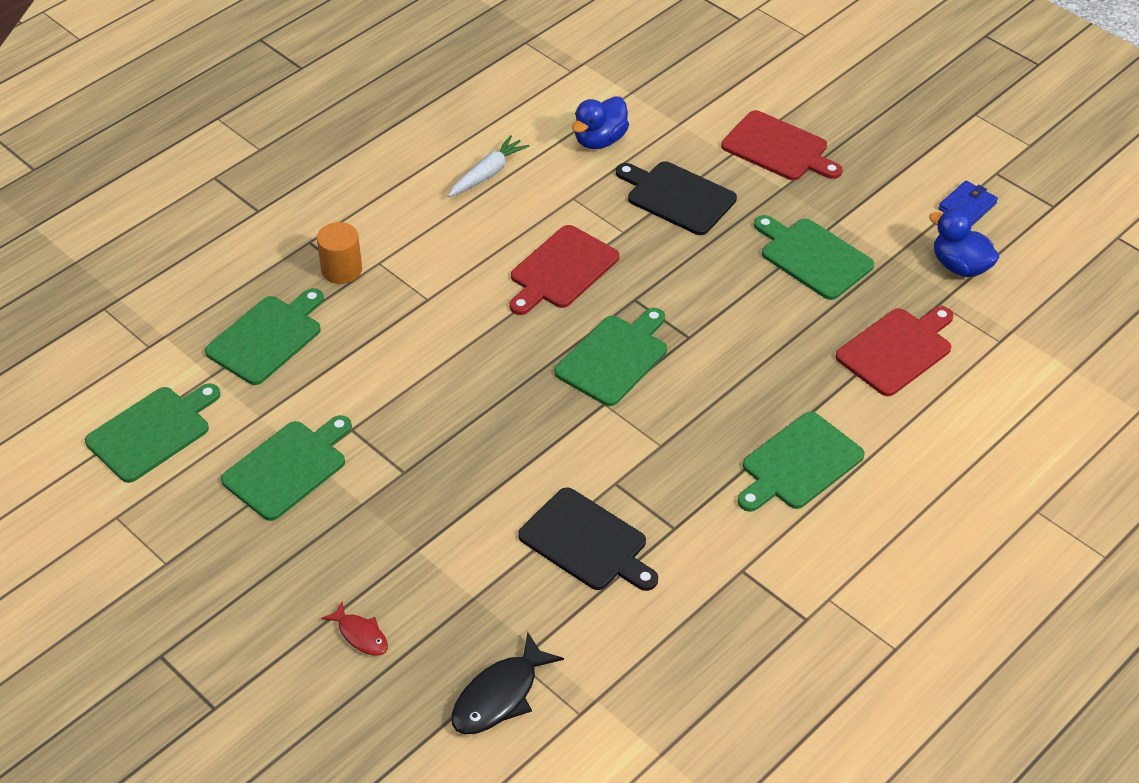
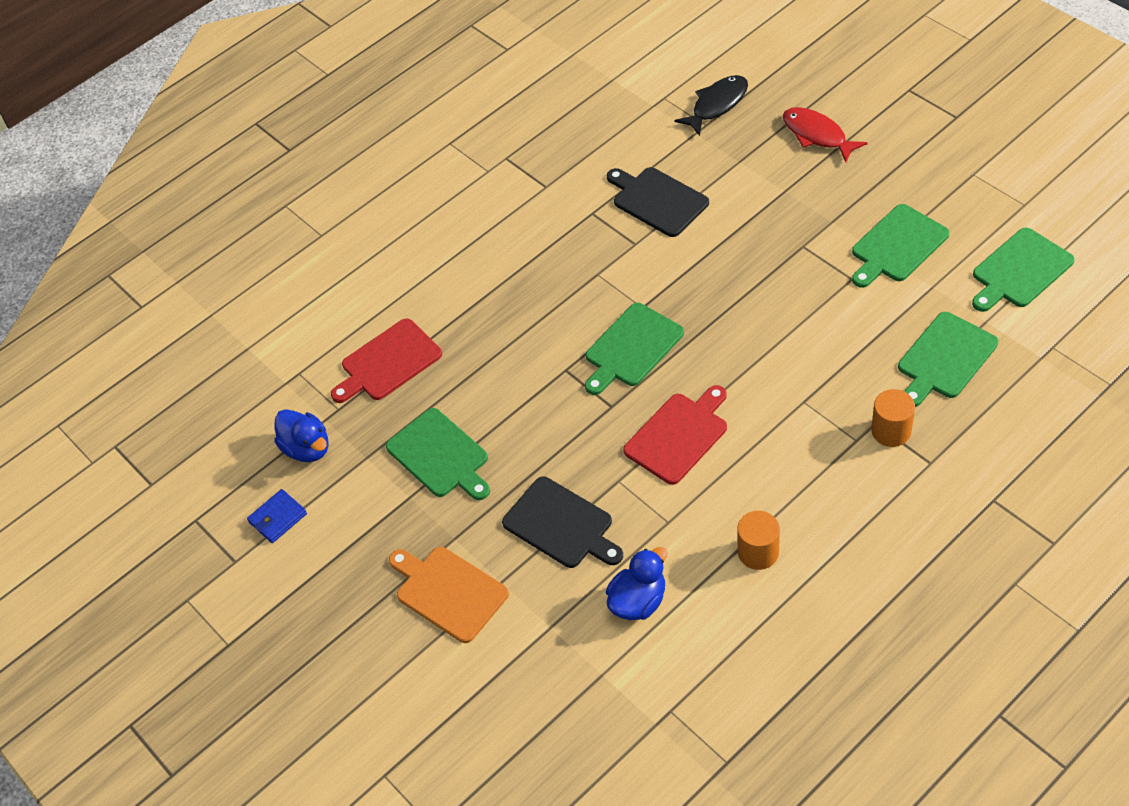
camera: 170 degrees left, 5 degrees up
red fish [321,602,388,656] -> red fish [783,107,867,162], size x1.67
white carrot [448,135,529,197] -> orange cylinder [737,511,780,570]
red cutting board [721,110,843,180] -> orange cutting board [389,547,509,643]
green cutting board [738,412,865,512] -> none

